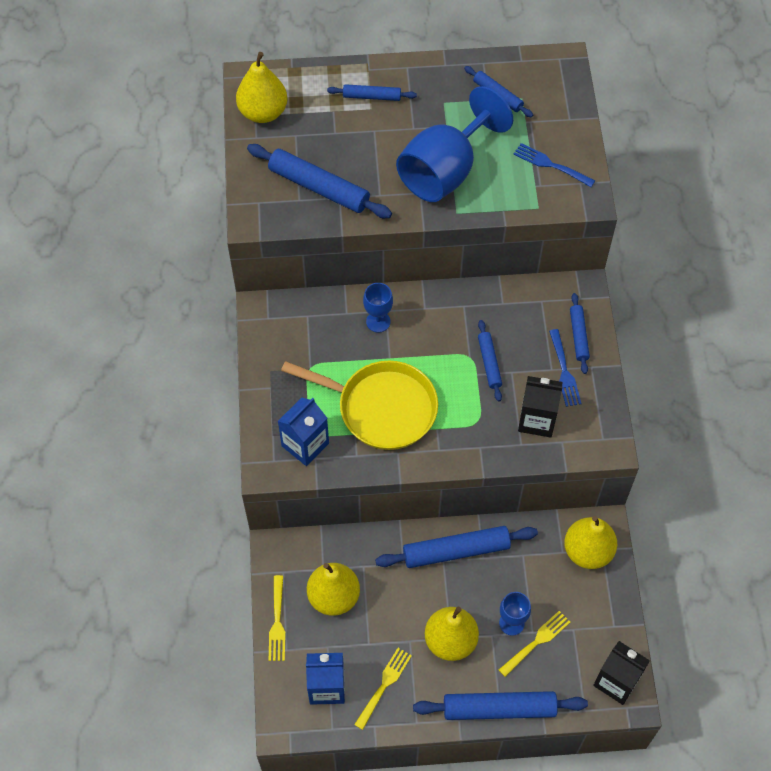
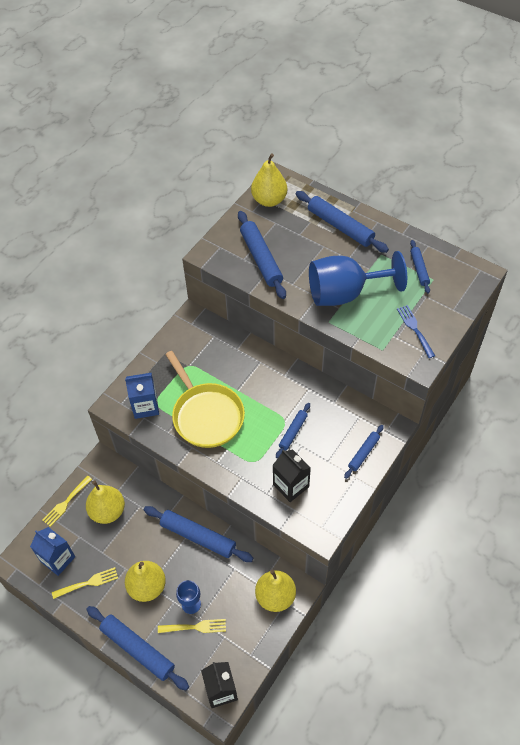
camera: 40 degrees right, 5 degrees down
blue rolling pin [327,84,417,101] -> blue rolling pin [296,191,389,253], size x1.78
blue goblet [363,283,393,332] -> none
blue fork [549,329,582,407] -> none

